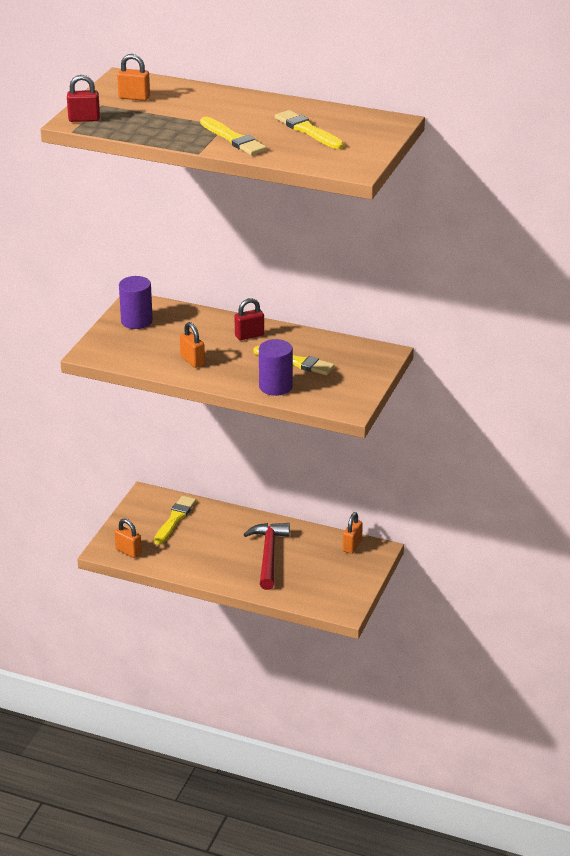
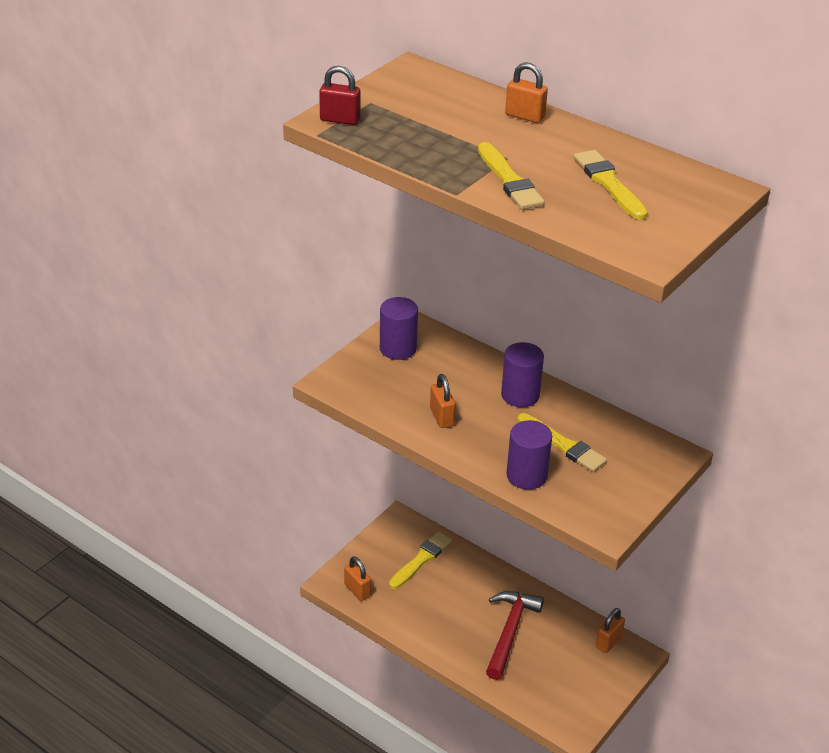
camera: 15 degrees right, 5 degrees up
orange padlock [117,54,150,101] -> orange padlock moved to [505,62,548,123]
red padlock [234,298,264,340] -> purple cylinder [501,342,544,407]

